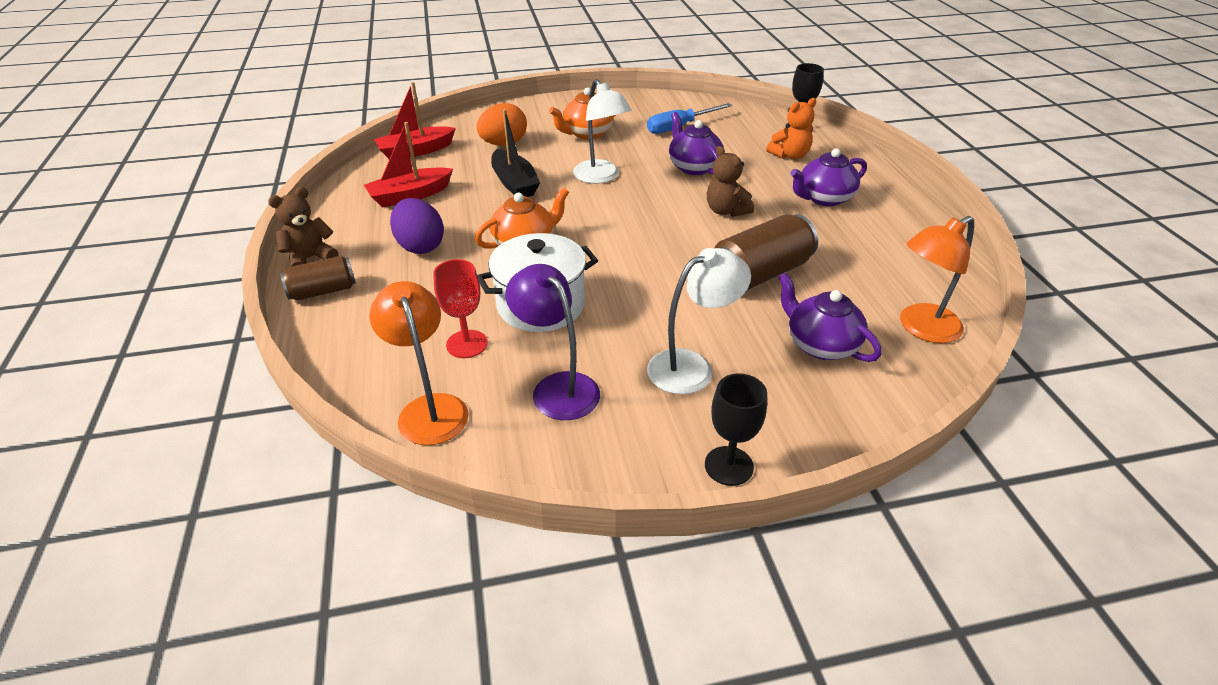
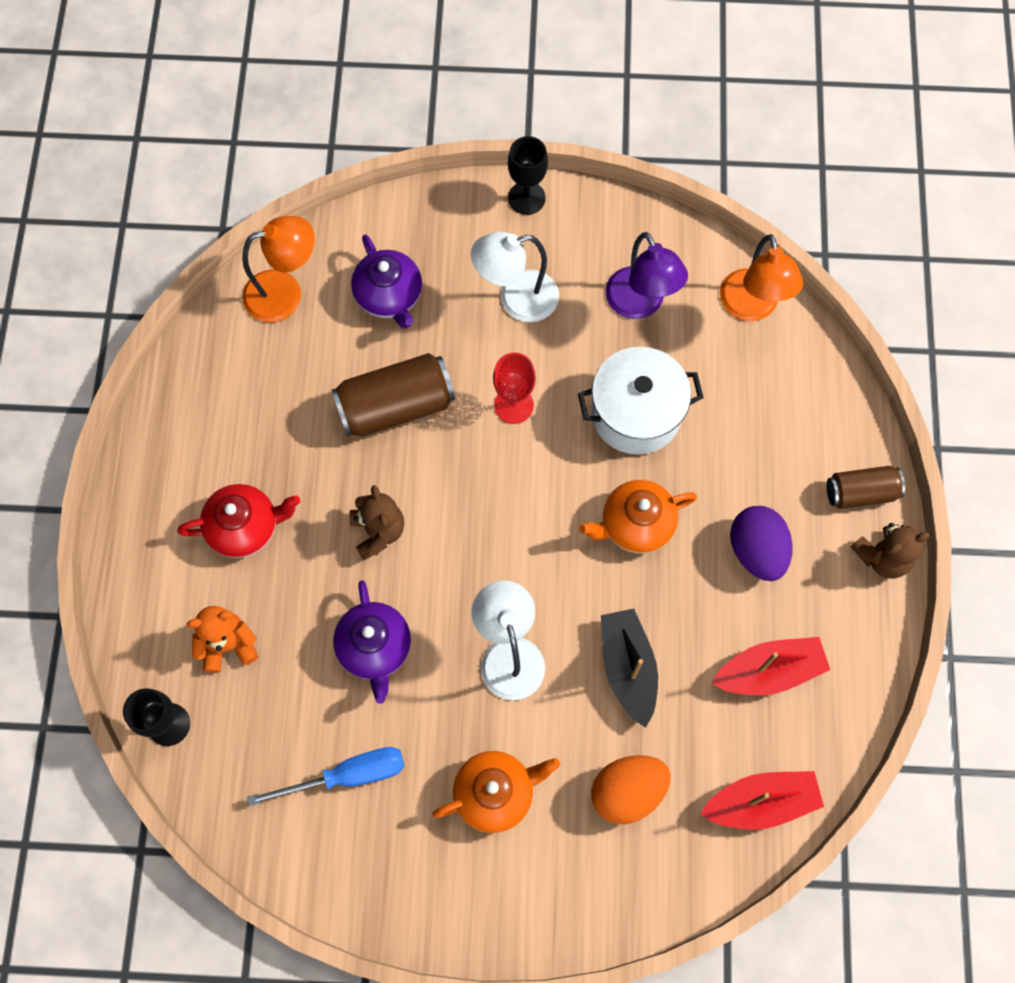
camera: 165 degrees left, 30 degrees up
red goblet [433,259,488,358] -> red goblet moved to [493,352,536,424]
purple teapot [790,148,867,206] -> red teapot [177,484,300,558]

